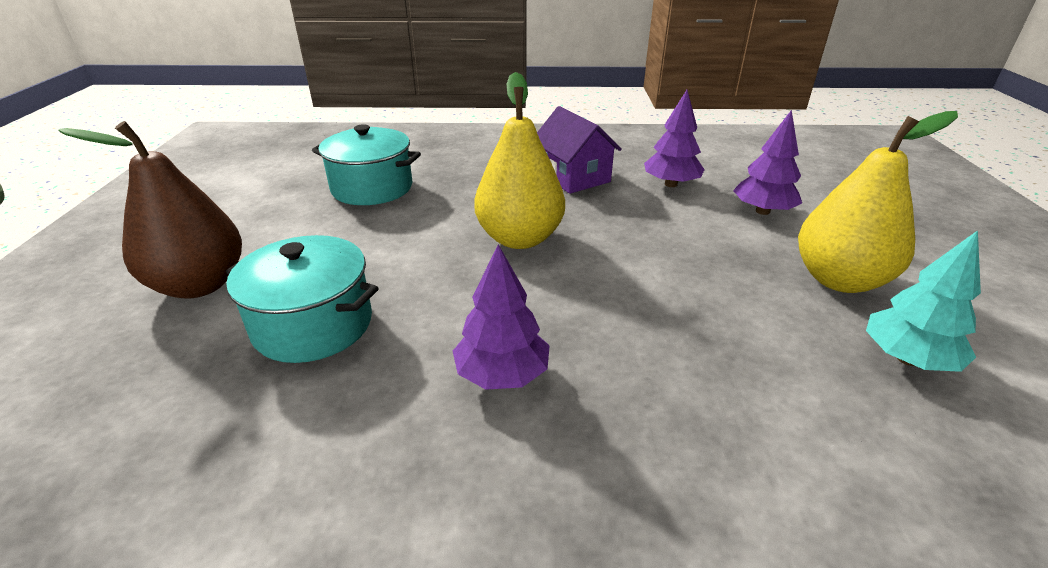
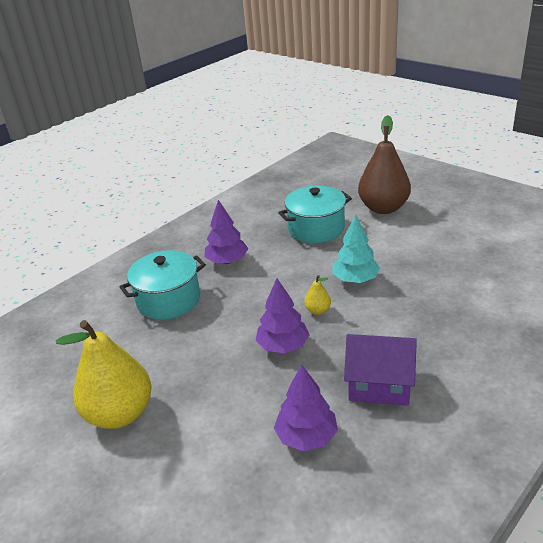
camera: 135 degrees right, 0 degrees up
turquoise pot [312,124,421,205] -> turquoise pot moved to [120,250,206,320]
yellow pear [474,72,565,249] -> yellow pear [304,275,331,315], size x0.42
purple tree [733,110,802,215] -> purple tree moved to [255,278,310,353]
turquoise tree [866,230,981,372] -> turquoise tree moved to [333,215,380,283]

